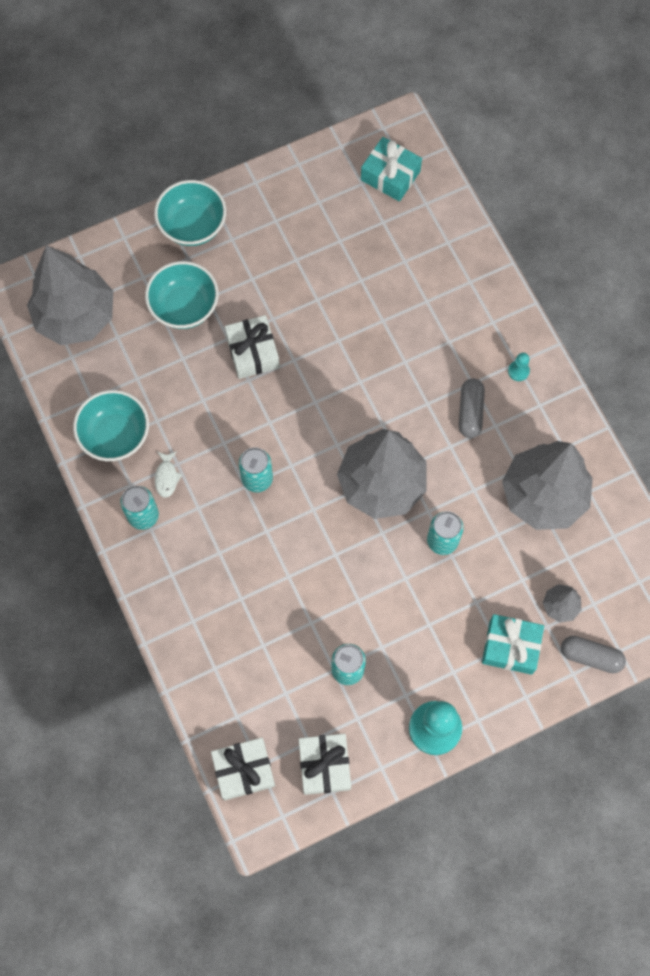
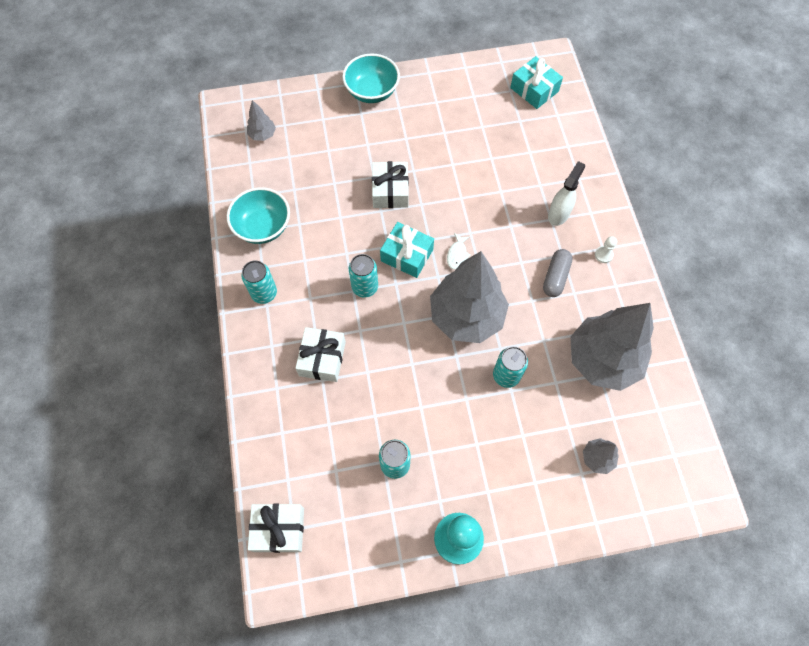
camera: 15 degrees right, 5 degrees down
grey tree [27,245,113,345] -> grey tree [247,100,276,141], size x0.42
turquoise bowl [145,261,219,329] -> none
white fish [155,451,182,498] -> white fish moved to [447,233,471,269]
white gift [299,734,351,795] -> white gift moved to [295,327,346,382]
turquoise gift [482,614,544,675] -> turquoise gift moved to [380,222,434,278]
turquoise pawn [508,353,530,381] -> white pawn [595,236,617,263]
grey capsule [561,636,626,673] -> none
none -> white spray bottle [548,161,585,226]

